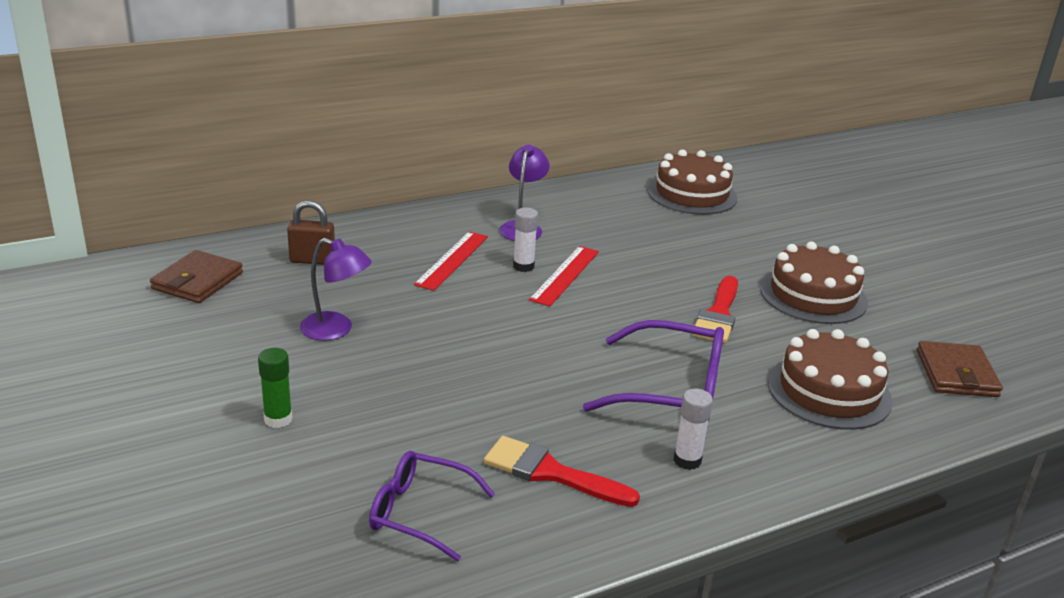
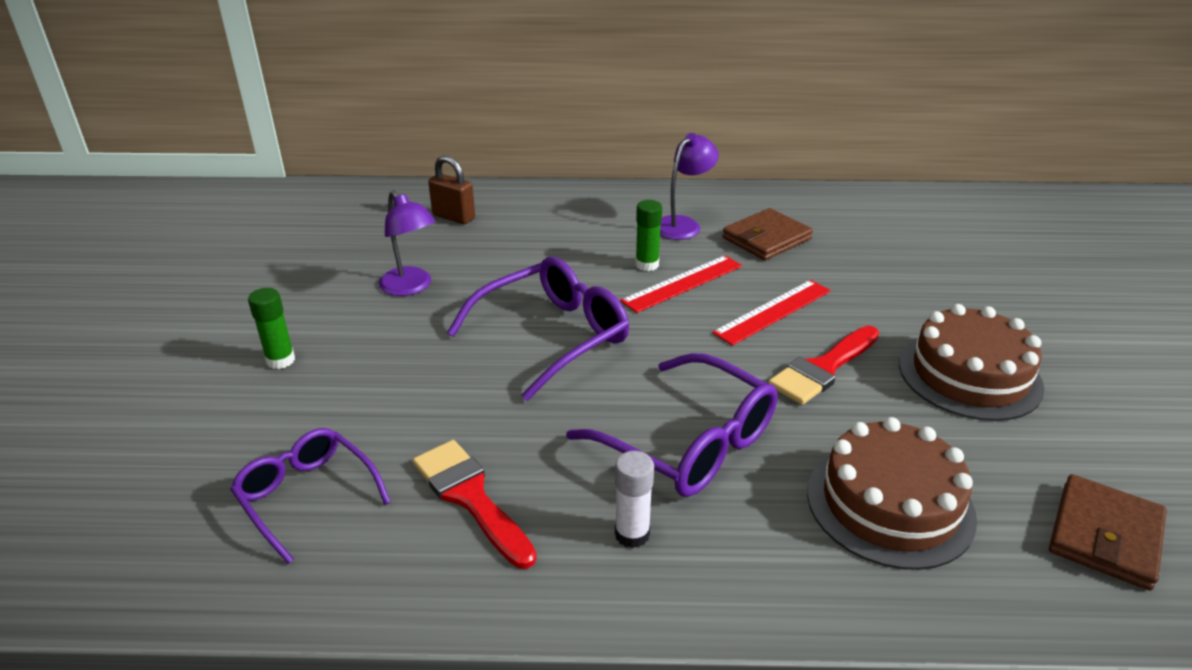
camera: 30 degrees right, 5 degrees up
brown wallet [150,250,243,303] -> brown wallet moved to [722,208,813,260]
red ruler [414,232,488,291] -> red ruler moved to [712,280,831,346]
white glue stick [513,208,538,272] -> green glue stick [635,200,662,271]
brown cake [647,149,738,215] -> none
none -> purple glasses [447,257,629,401]

